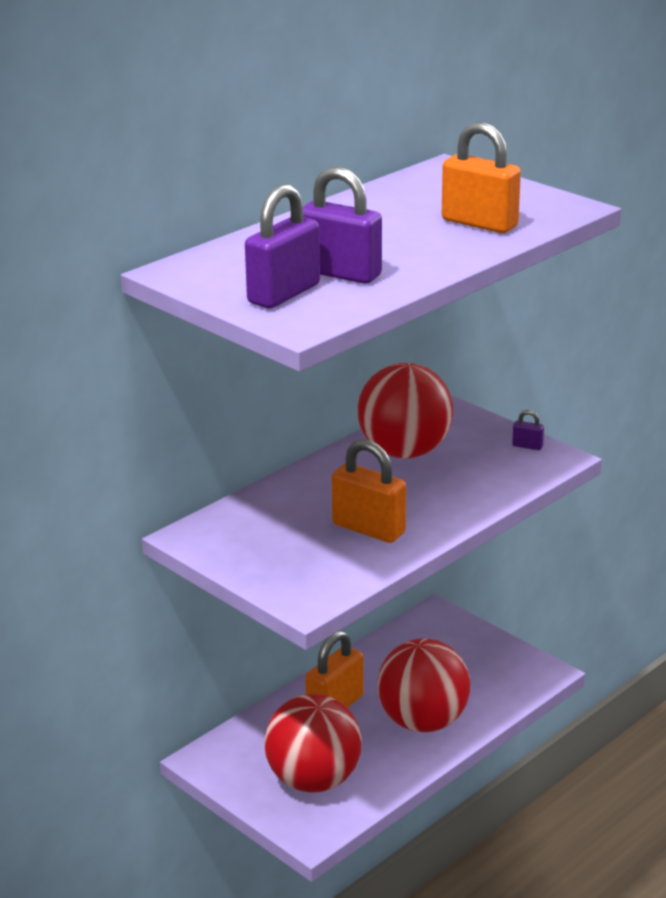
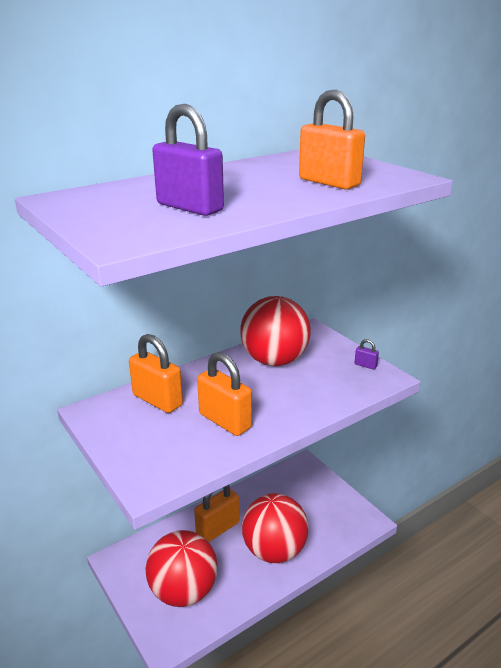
camera: 10 degrees right, 0 degrees up
purple padlock [245,184,320,308] -> none
none -> orange padlock [129,334,183,413]

